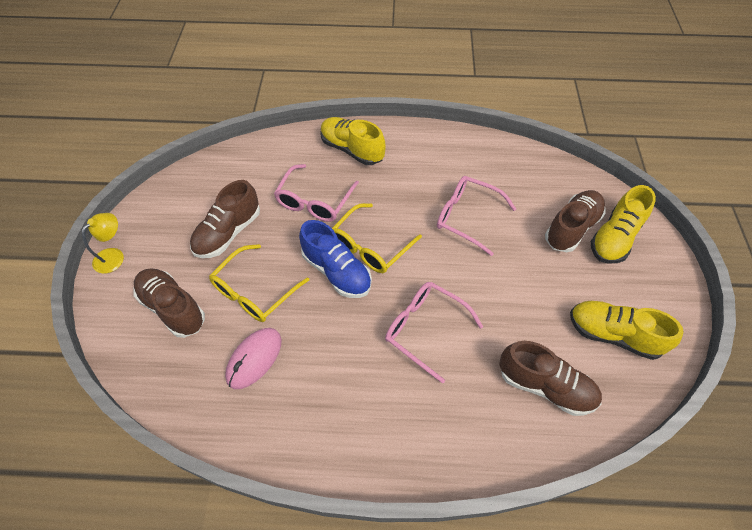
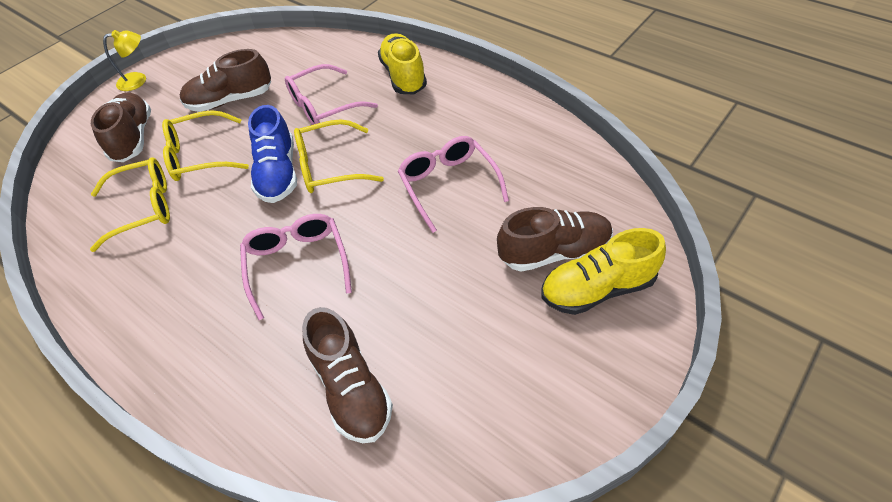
camera: 40 degrees right, 5 degrees down
pink mouse [225,328,282,389] -> yellow glasses [90,158,170,252]
yellow shoe [570,301,684,360] -> none

